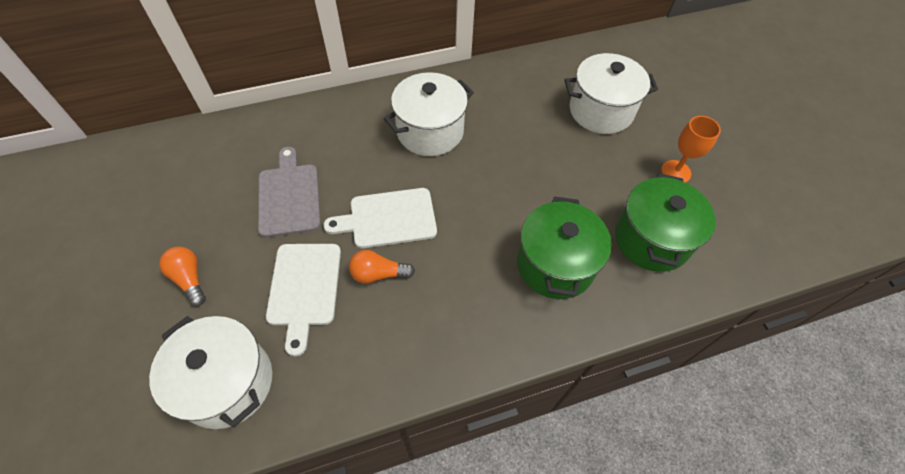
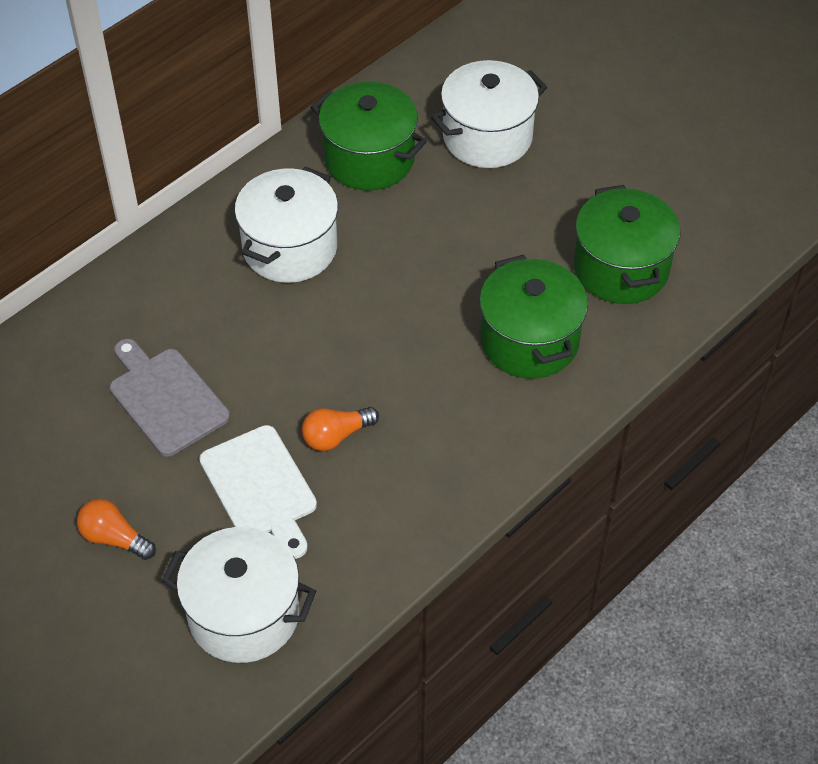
camera: 25 degrees left, 5 degrees down
white cutting board [323,188,437,248] -> none
orange goblet [661,116,721,183] -> none
none -> green pot [311,81,427,190]

